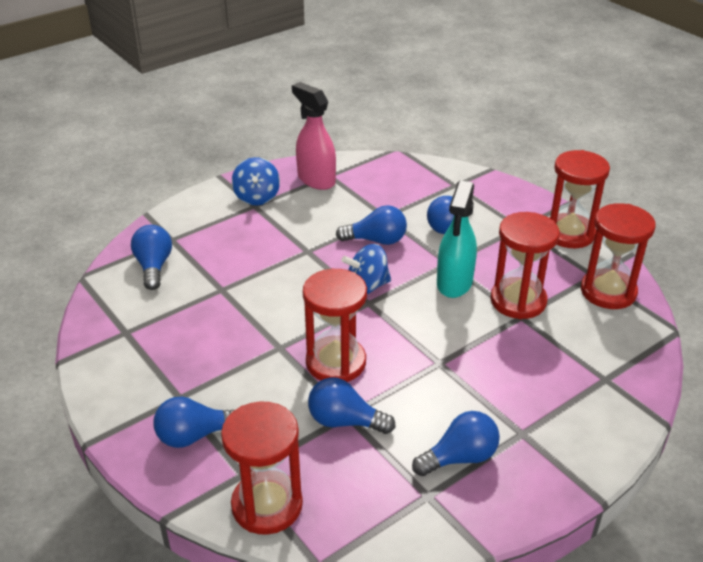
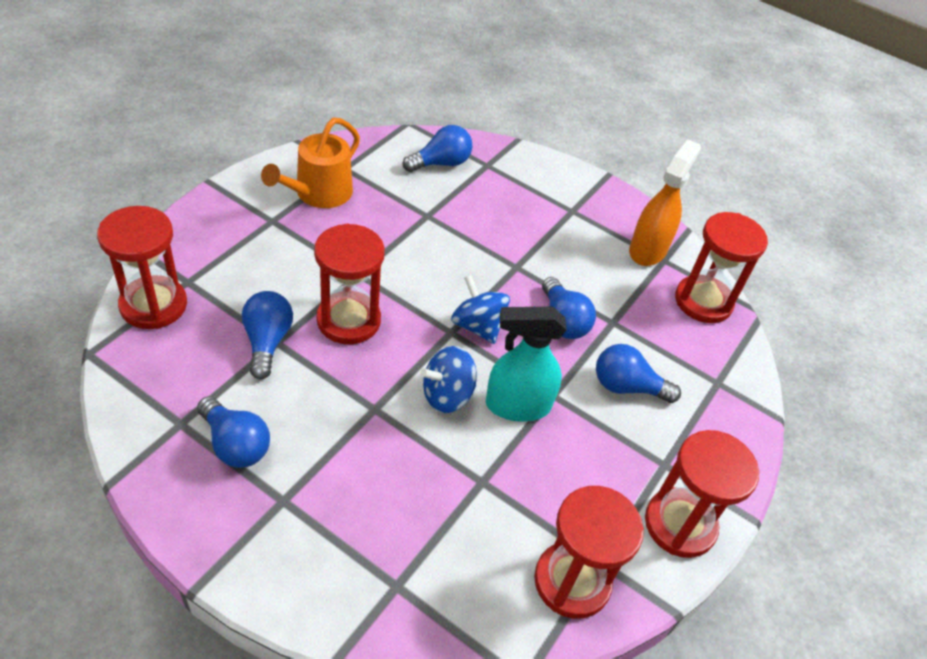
camera: 65 degrees right, 10 degrees up
blue light bulb [153,397,234,448] -> none
blue spinning top [232,157,280,205] -> blue spinning top moved to [420,346,477,413]
pink spray bottle [292,82,336,190] -> orange spray bottle [629,139,701,266]
red hourglass [491,212,560,319] -> red hourglass moved to [675,212,768,323]
none -> orange watering can [261,118,360,208]

